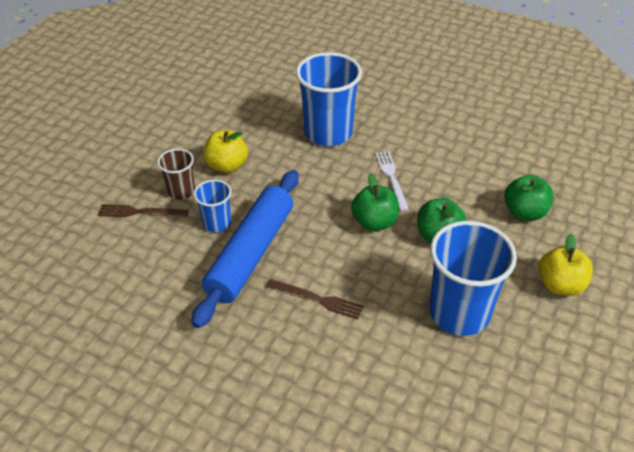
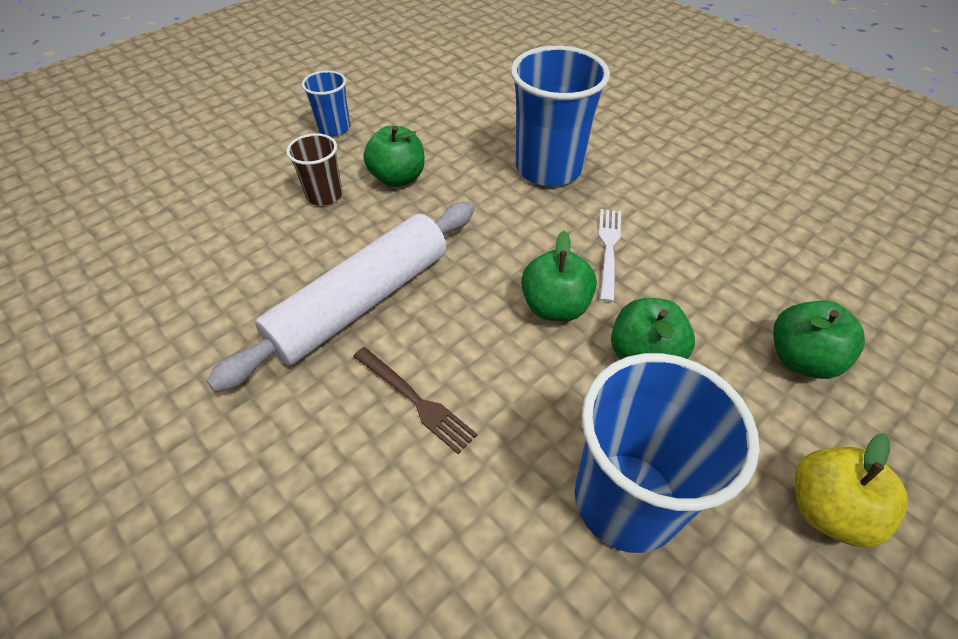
camera: 20 degrees right, 5 degrees up
brown fork [98,204,189,217] -> none
blue rolling pin [192,170,299,328] -> white rolling pin [207,202,474,392]
blue cup [194,180,231,232] -> blue cup moved to [302,70,350,136]
yellow apple [203,130,248,173] -> green apple [364,126,425,187]

